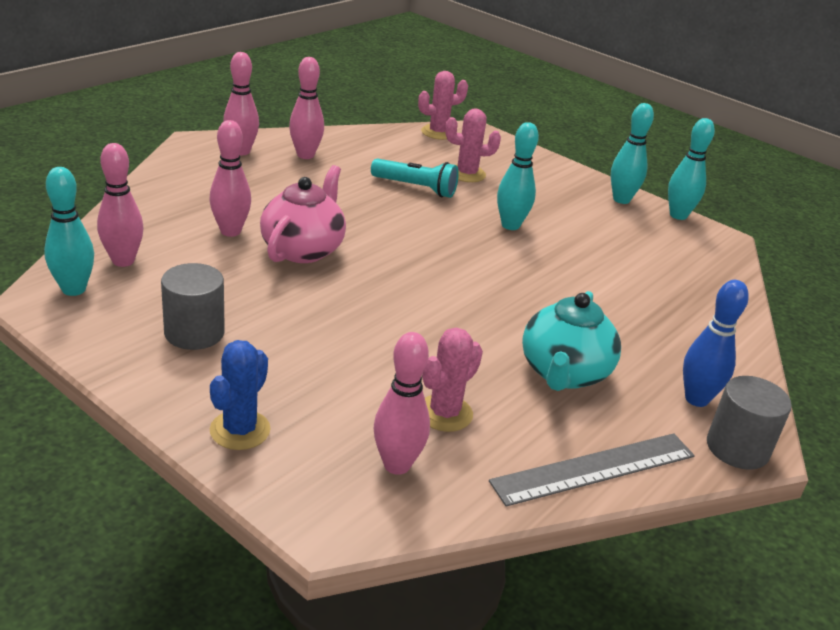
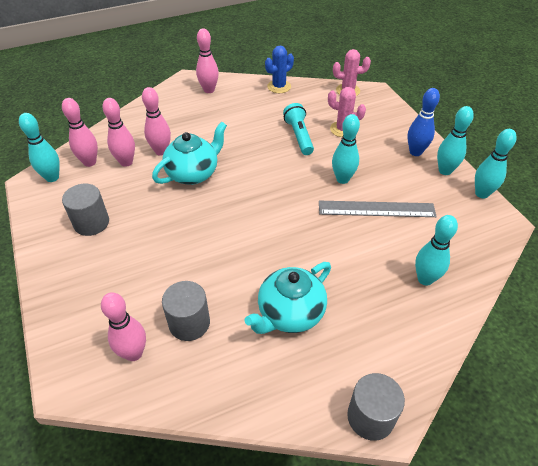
camera: 30 degrees right, 15 degrees up
blue cactus [210,340,271,450] -> blue cactus moved to [265,46,294,93]
pink teapot [260,165,346,263] -> turquoise teapot [152,122,227,185]
pink bowling pin [289,57,324,159] -> pink bowling pin moved to [102,98,135,167]
turquoise flashlight [371,158,459,198] -> turquoise flashlight turned 150 degrees counterclockwise [283,103,314,155]
pink cactus [422,327,483,432] -> grey cylinder [162,281,210,341]
grey ruler [489,433,695,507] -> grey ruler moved to [319,201,437,217]
blue bowling pin [683,280,749,407] -> blue bowling pin moved to [407,88,440,156]
none -> turquoise bowling pin [415,215,458,286]

